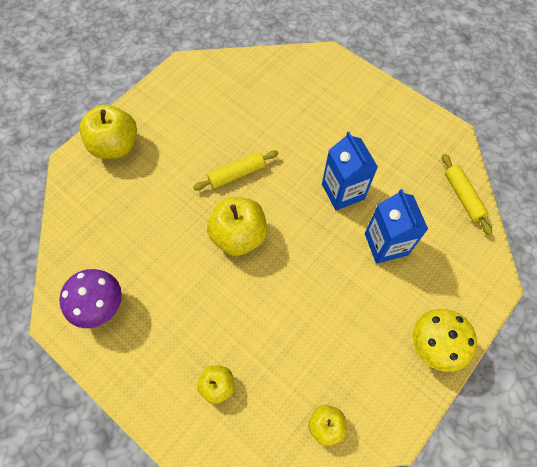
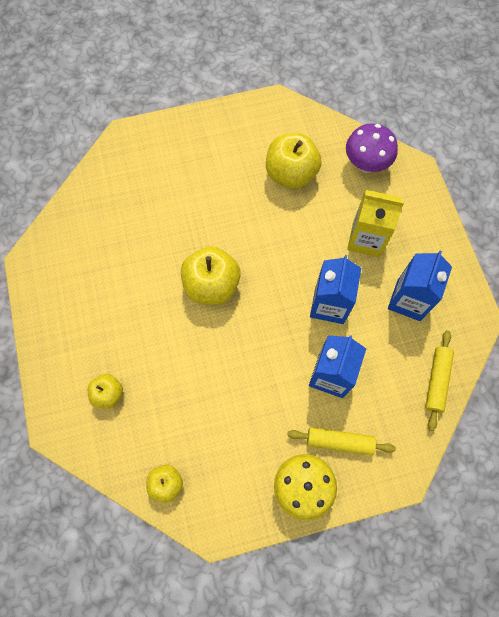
camera: 35 degrees right, 5 degrees up
purple mushroom [59,269,122,328] -> purple mushroom moved to [346,123,398,173]
yellow apple [79,105,137,159] -> yellow apple moved to [266,133,322,189]
yellow rolling pin [193,150,279,191] -> yellow rolling pin moved to [287,427,396,455]
none -> yellow carton [347,190,404,257]
none -> blue carton [388,251,452,321]

